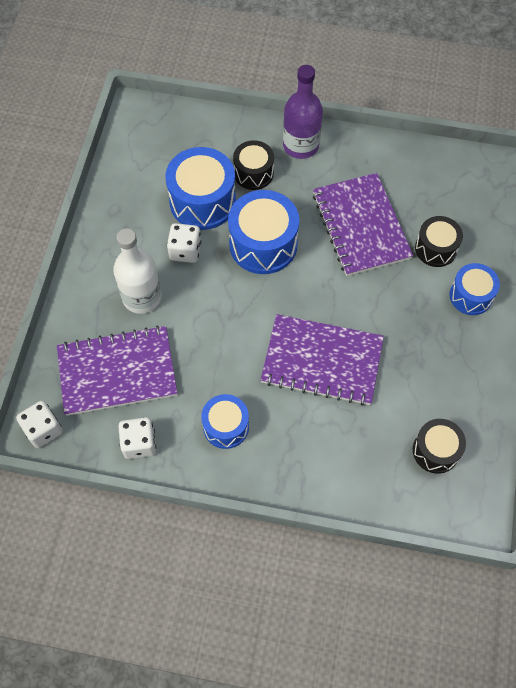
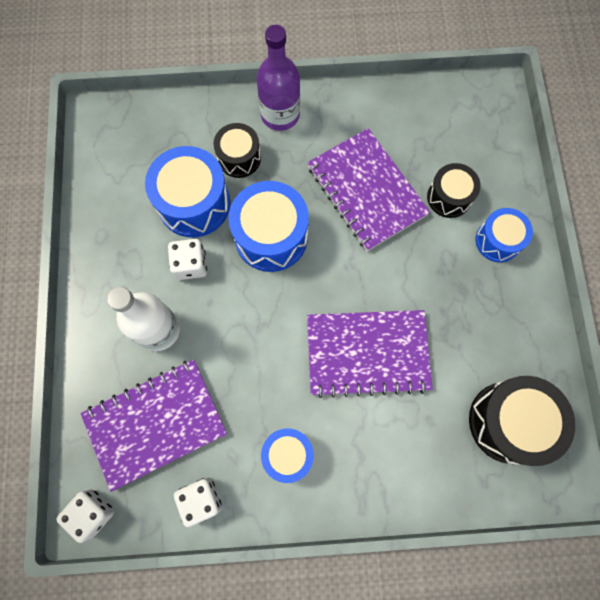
camera: 15 degrees left, 10 degrees up
black drum [413,419,466,474] -> black drum [469,376,575,466], size x1.64

